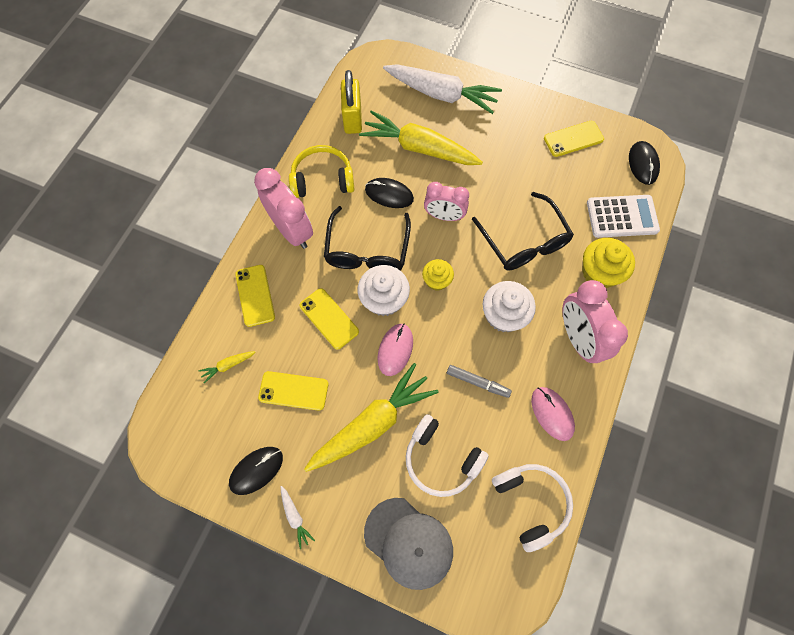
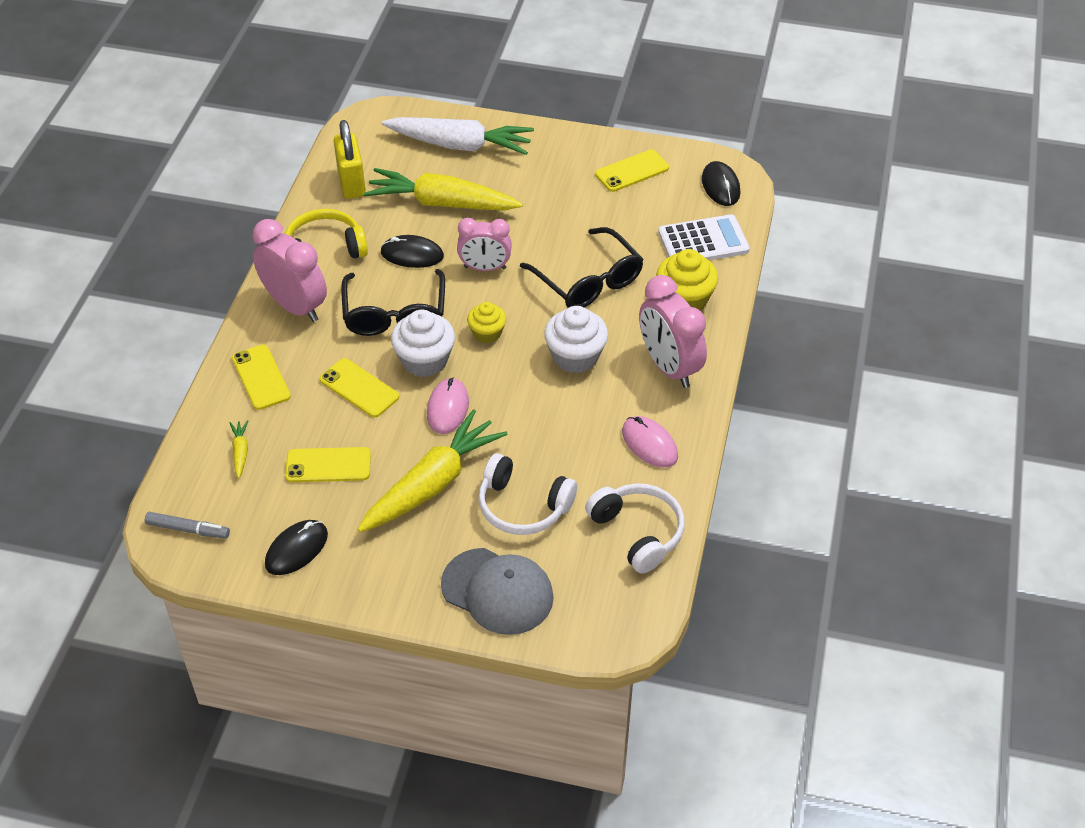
camera: 10 degrees left, 20 degrees down
yellow carrot [199,351,255,383] -> yellow carrot turned 120 degrees clockwise [230,420,248,479]
white carrot [281,486,315,549] -> none
grey marker [447,365,512,398] -> grey marker moved to [145,512,230,539]

